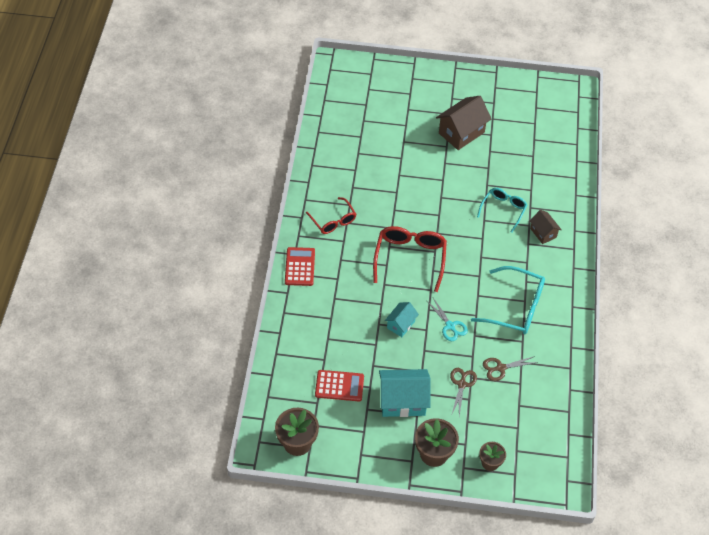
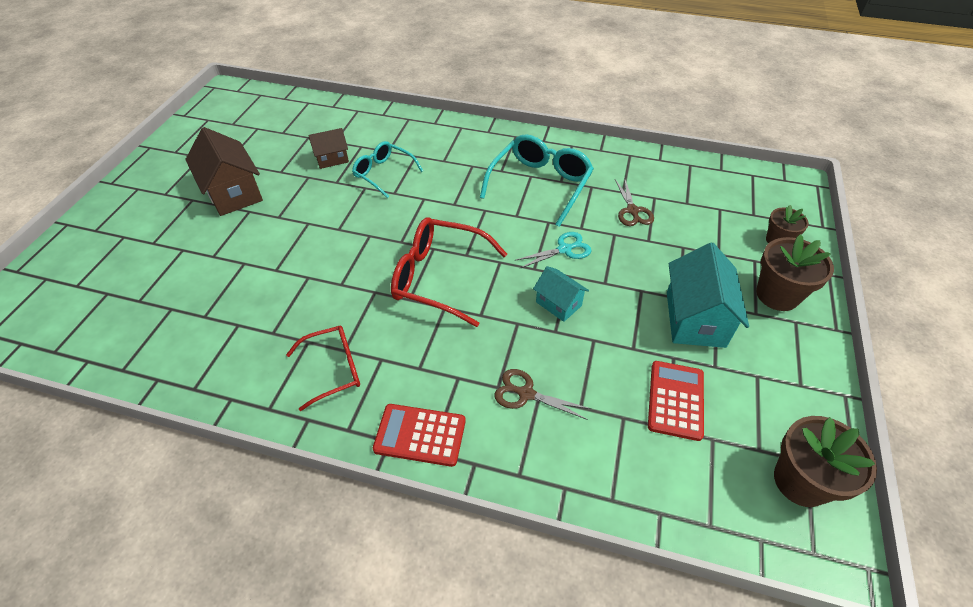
camera: 80 degrees left, 5 degrees down
brown scissors [450,368,477,416] -> brown scissors moved to [495,369,591,420]
brown house [529,210,562,244] -> brown house moved to [308,128,349,169]

